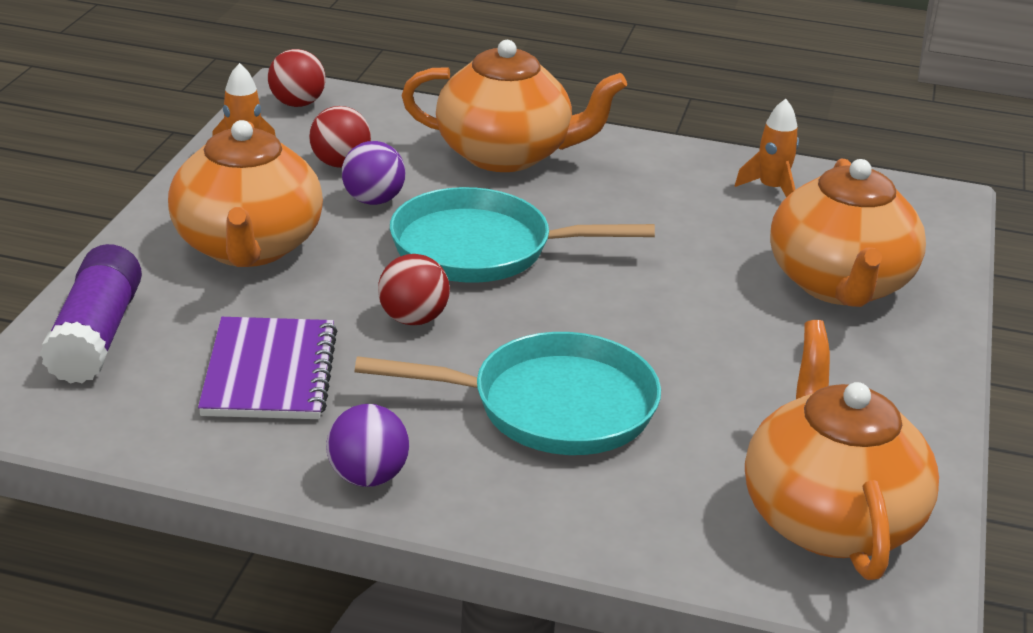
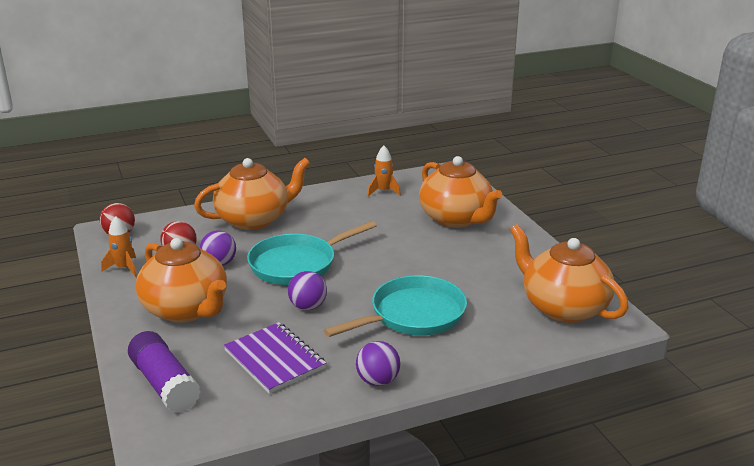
camera: 35 degrees left, 5 degrees down
red ball [378,254,450,325] -> purple ball [288,271,327,310]

